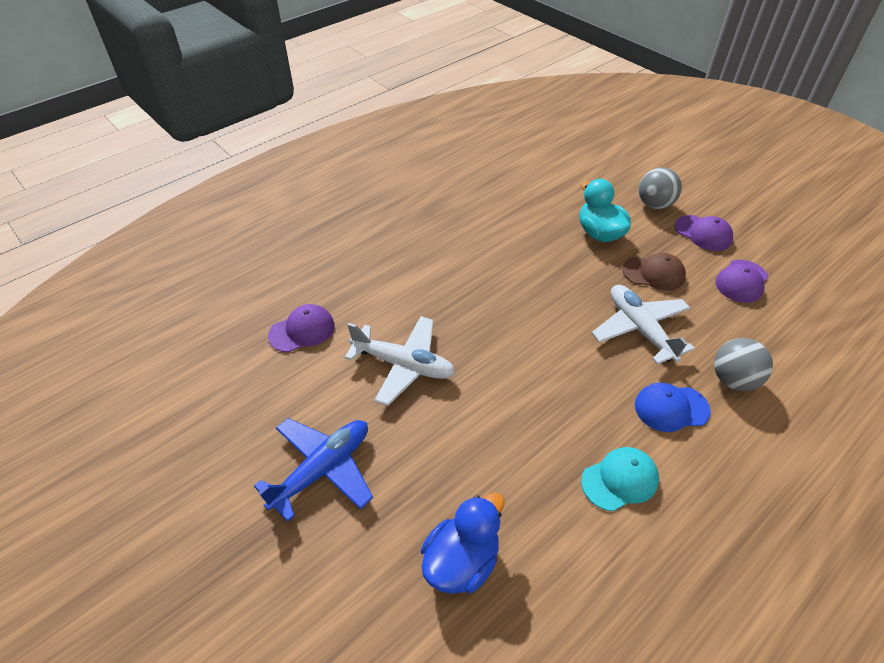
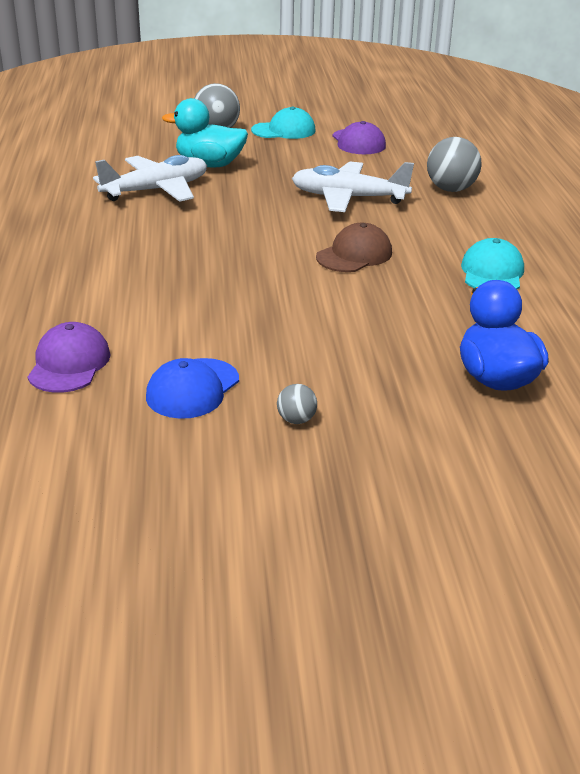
camera: 55 degrees left, 15 degrees down
blue plane [254,418,373,522] -> grey ball [277,384,317,424]
white plane [345,316,455,406] -> white plane moved to [93,155,207,202]
brown cap [622,253,686,291] -> brown cap moved to [316,223,392,272]
blue cap [635,383,711,432] -> blue cap moved to [146,358,239,419]
purple cap [675,215,733,251] -> turquoise cap [251,106,316,139]

